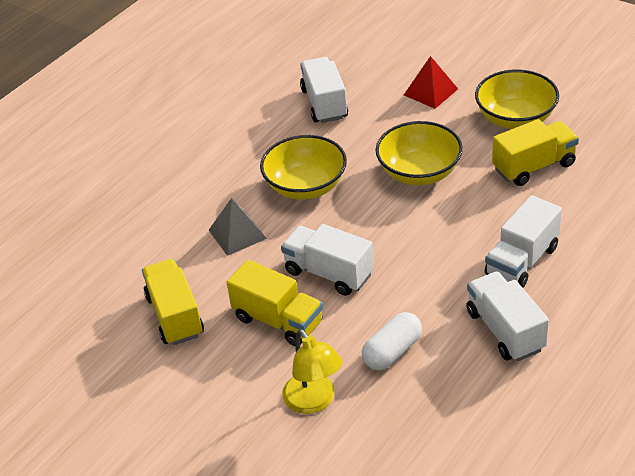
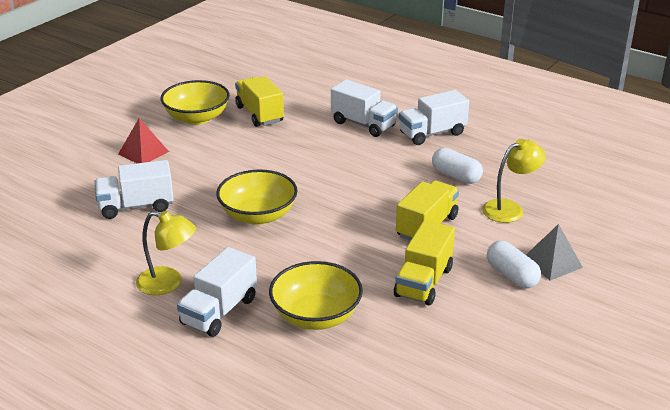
camera: 95 degrees left, 10 degrees down
yellow truck [142,259,204,345] -> yellow truck turned 45 degrees counterclockwise [394,220,455,305]
grey pyramid [209,198,267,256] -> grey pyramid moved to [526,224,583,281]
white truck [281,224,374,296] -> white truck moved to [177,247,257,337]
yellow bowl [376,121,463,185] -> yellow bowl moved to [269,261,363,330]
none -> yellow lamp [136,211,196,295]
none -> white capsule [487,241,541,289]

